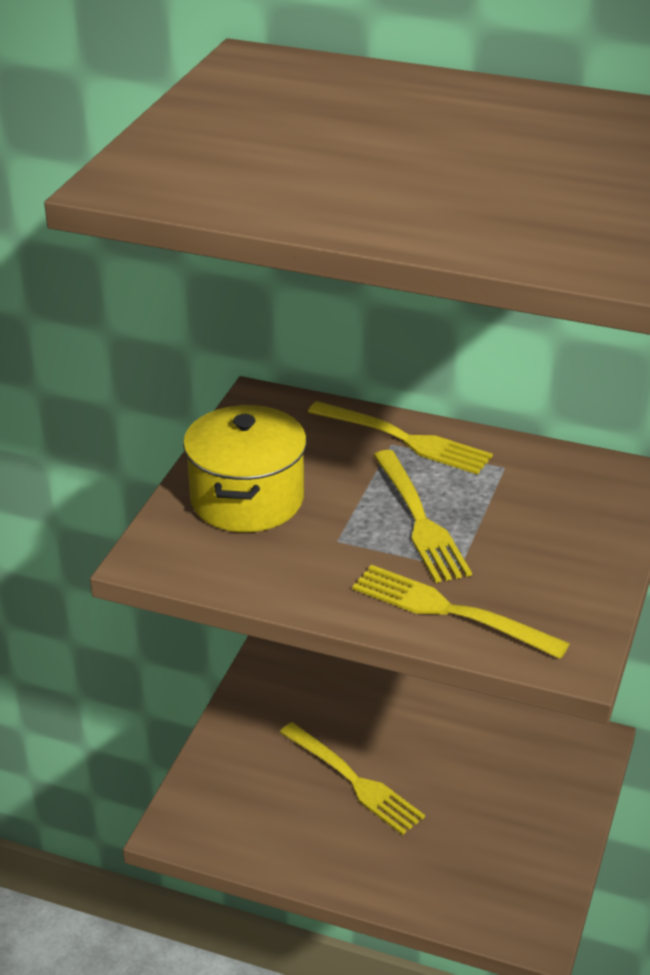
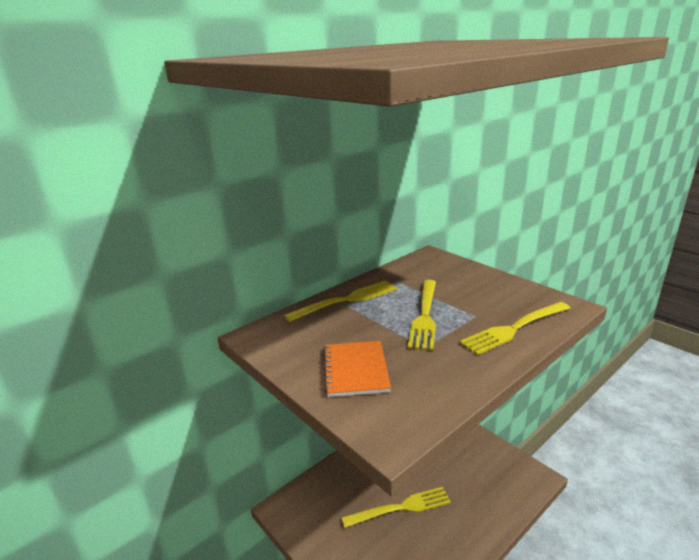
camera: 60 degrees left, 10 degrees down
yellow pot [183,405,307,532] -> orange notebook [323,341,391,397]
yellow fork [373,450,472,583] -> yellow fork turned 90 degrees clockwise [408,280,436,351]

